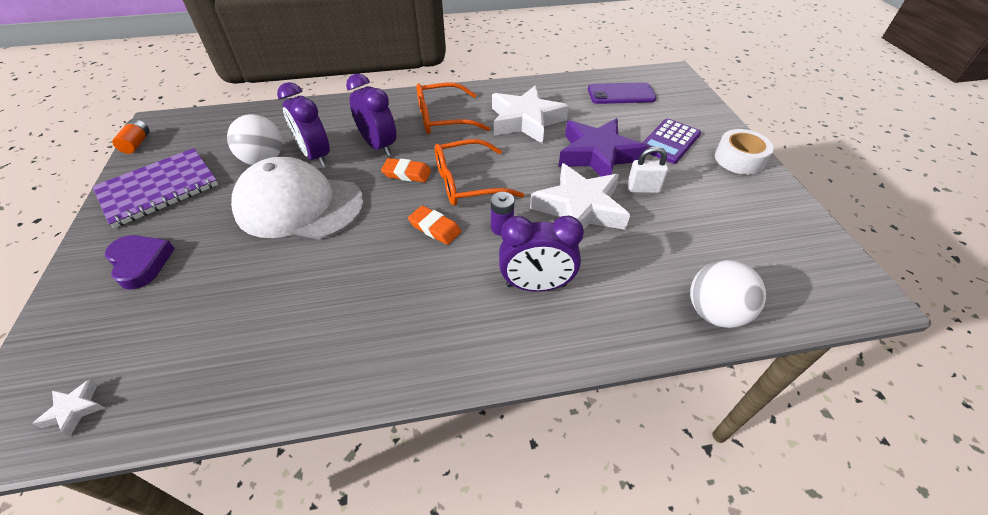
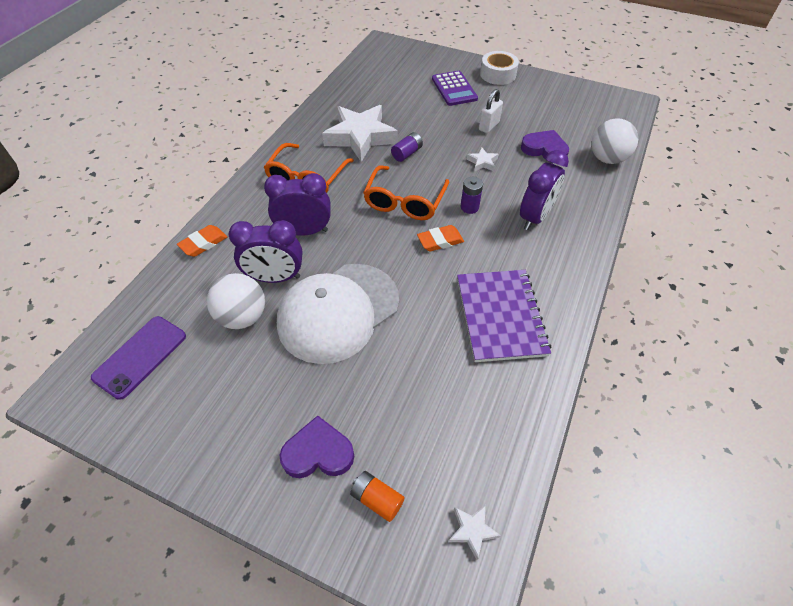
camera: 55 degrees left, 5 degrees up
purple notebook [92,148,218,228] -> purple notebook moved to [457,270,551,362]
orange battery [112,119,150,154] -> orange battery moved to [350,471,405,522]
orange eraser [381,158,431,182] -> orange eraser moved to [177,225,227,257]
white star [530,163,630,230] -> white star [466,147,499,172], size x0.41
purple star [559,118,648,177] -> none
purple phone [588,82,656,104] -> purple phone moved to [91,316,186,400]
none -> purple battery [391,132,423,162]
none -> purple heart [521,130,569,163]

